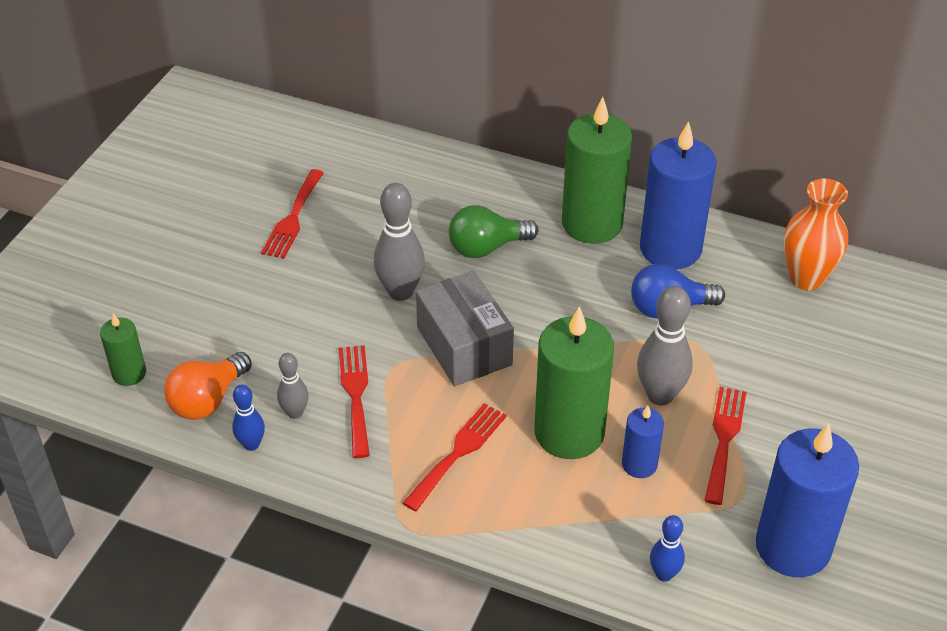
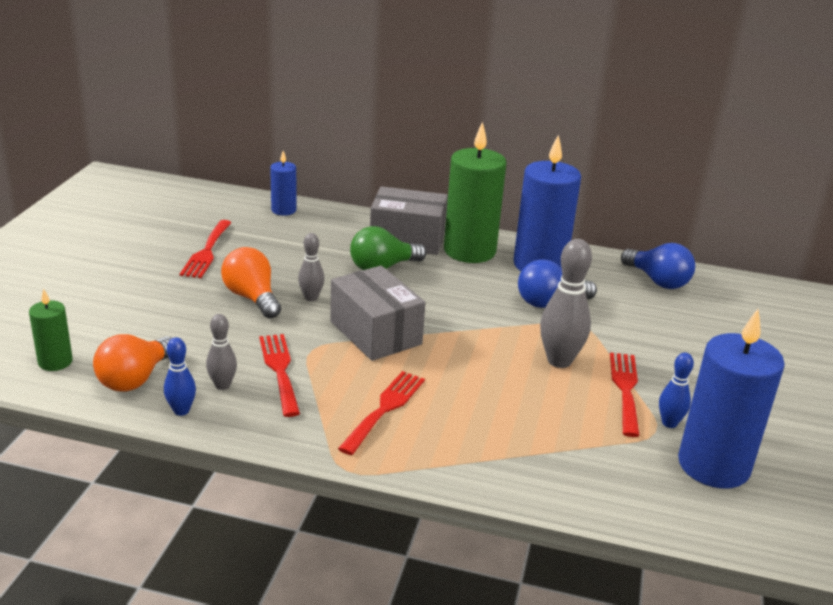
camera: 10 degrees left, 15 degrees down
grey bowling pin [374,183,425,301] -> grey bowling pin [298,233,324,301], size x0.57
green candle [534,306,614,459] -> none
blue candle [622,405,664,478] -> blue candle moved to [270,151,297,216]
blue bowling pin [650,515,685,582] -> blue bowling pin moved to [659,353,694,428]
orange vase [784,178,848,290] -> blue light bulb [621,243,695,289]
none -> orange light bulb [221,247,281,319]
none -> grey box [370,186,448,255]

